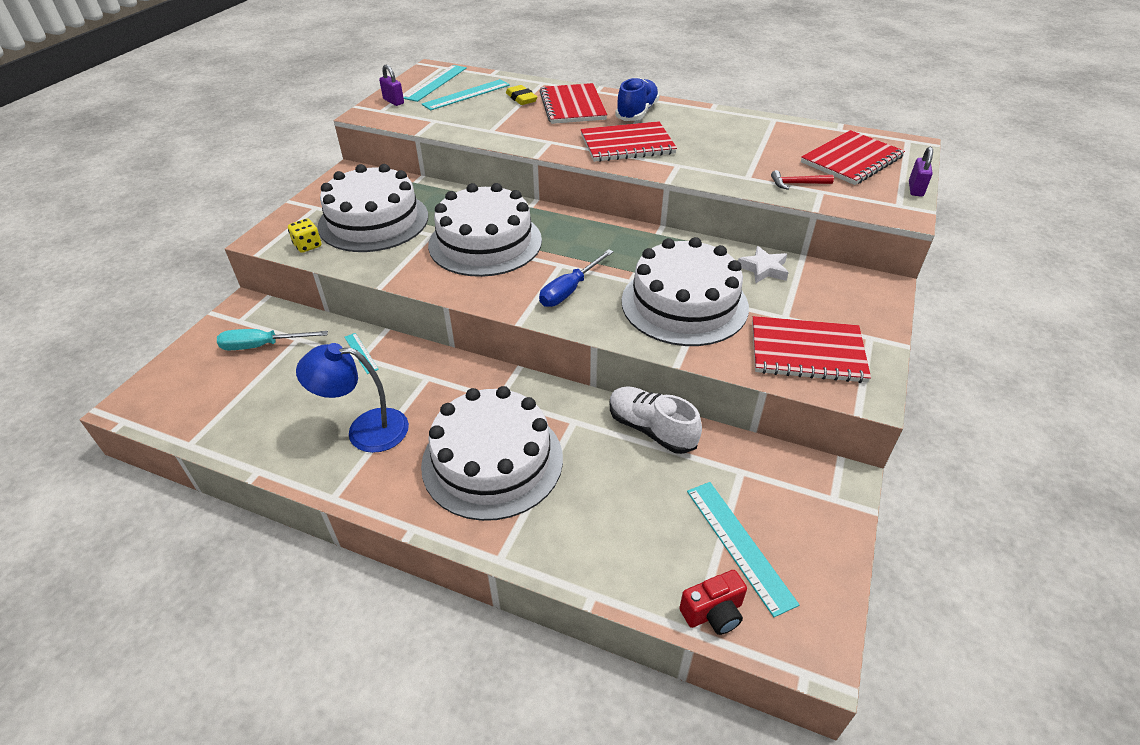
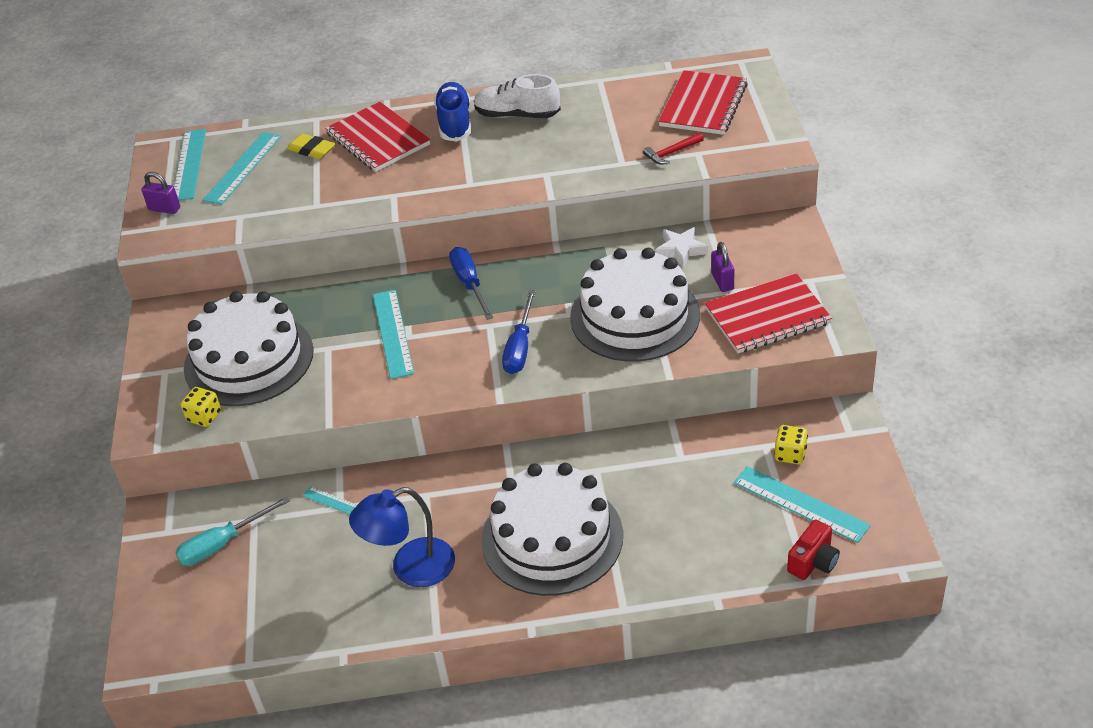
camera: 25 degrees left, 0 degrees up
white cake [428,183,542,277] -> turquoise ruler [373,290,414,379]
red notebook [581,121,677,162] -> none
white shoe [610,386,702,454] -> white shoe moved to [474,74,561,118]
purple padlock [909,147,933,197] -> purple padlock moved to [711,242,734,292]
none -> blue screwdriver [449,247,493,320]
none -> yellow dice [774,425,808,465]

